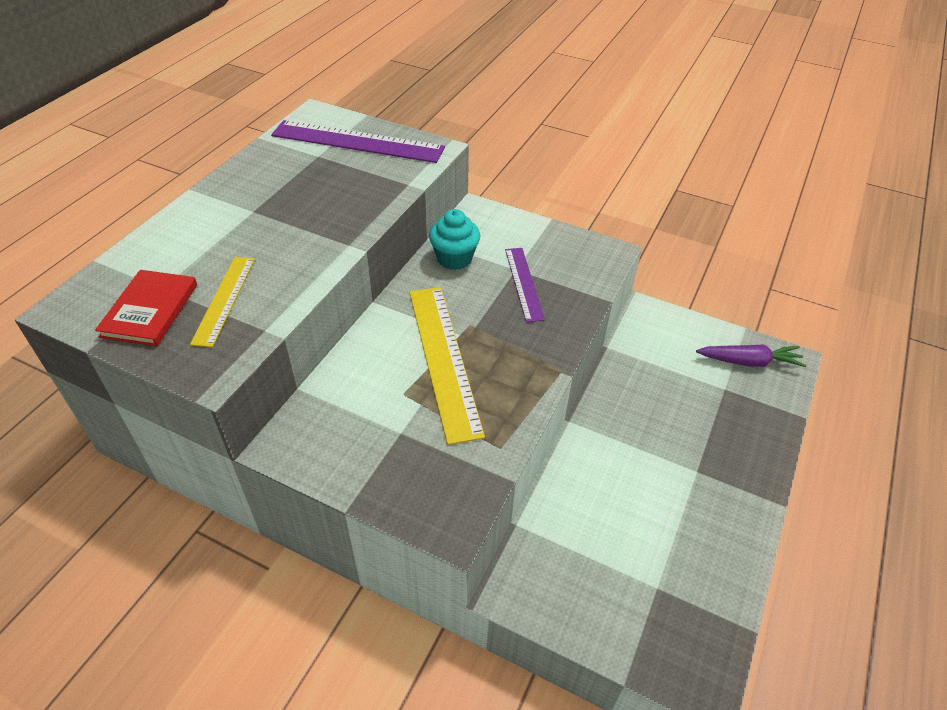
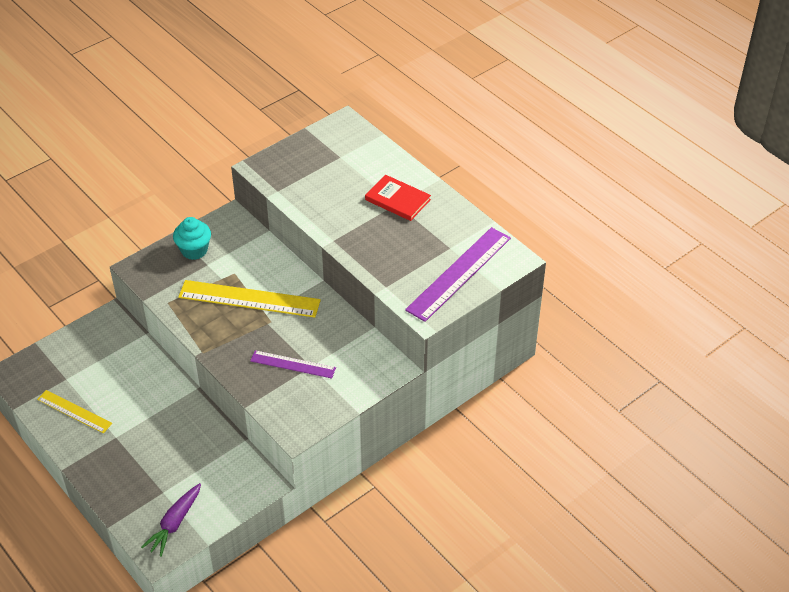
camera: 115 degrees right, 0 degrees up
red book [95,270,197,346] -> red book moved to [365,175,431,221]
yellow ruler [190,257,255,347] -> yellow ruler moved to [37,390,112,433]
turquoise cupcake [429,209,480,270] -> turquoise cupcake moved to [173,217,211,260]

